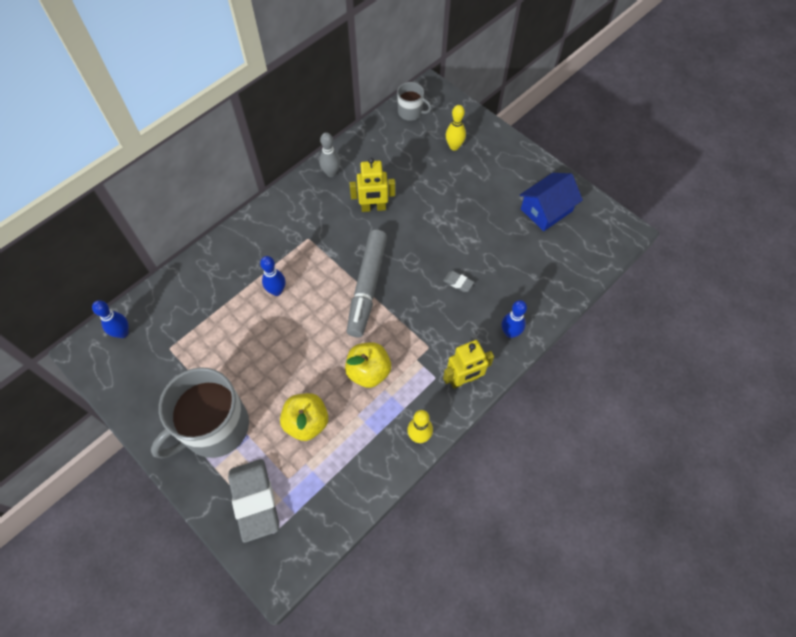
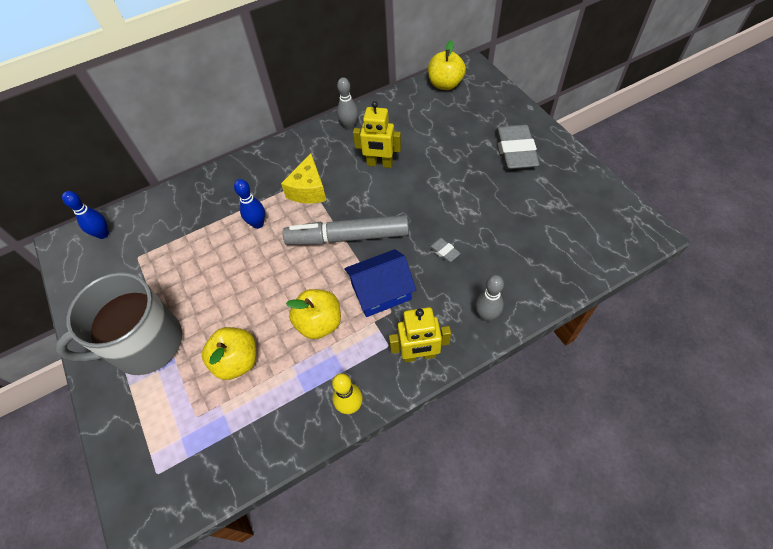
camera: 20 degrees right, 5 degrees down
grey eraser [228,459,279,543] -> grey eraser moved to [496,125,539,169]
grey marker [347,230,387,337] -> grey marker turned 60 degrees clockwise [283,215,409,245]
grey mug [397,82,432,121] -> yellow apple [428,40,466,90]
yellow bowling pin [446,105,466,151] -> none
blue bowling pin [502,300,527,338] -> grey bowling pin [475,275,504,321]
blue house [520,173,583,231] -> blue house moved to [344,249,416,317]
none -> yellow cheese [281,153,326,203]

